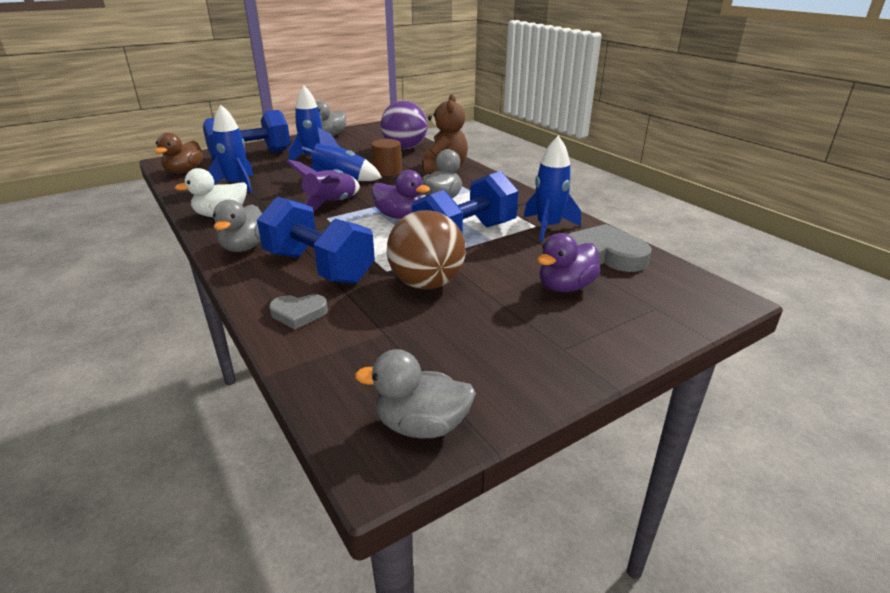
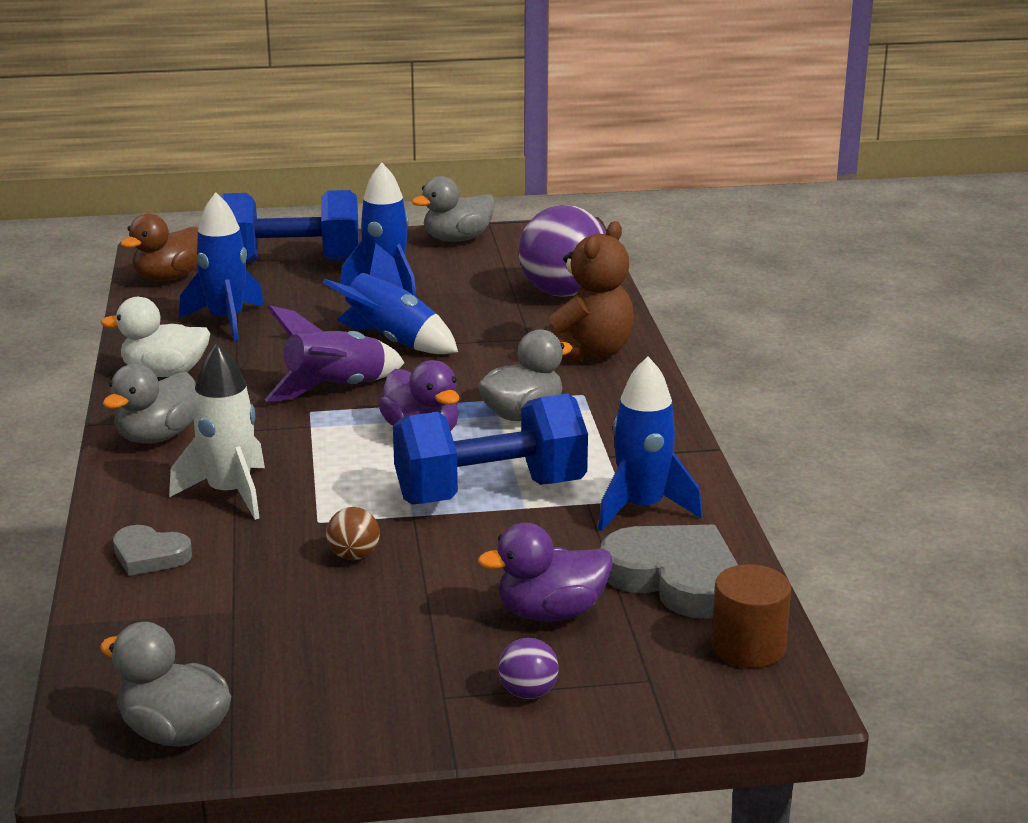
camera: 25 degrees right, 5 degrees down
blue dumbbell [257,196,375,284] -> white rocket [169,343,265,520]
brown cylinder [371,139,402,176] -> brown cylinder moved to [711,564,791,668]
brown ball [387,210,466,290] -> brown ball [326,507,380,560], size x0.44
none -> purple ball [498,638,559,699]

